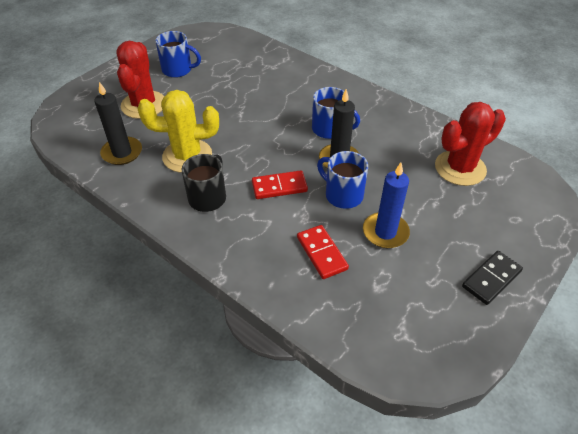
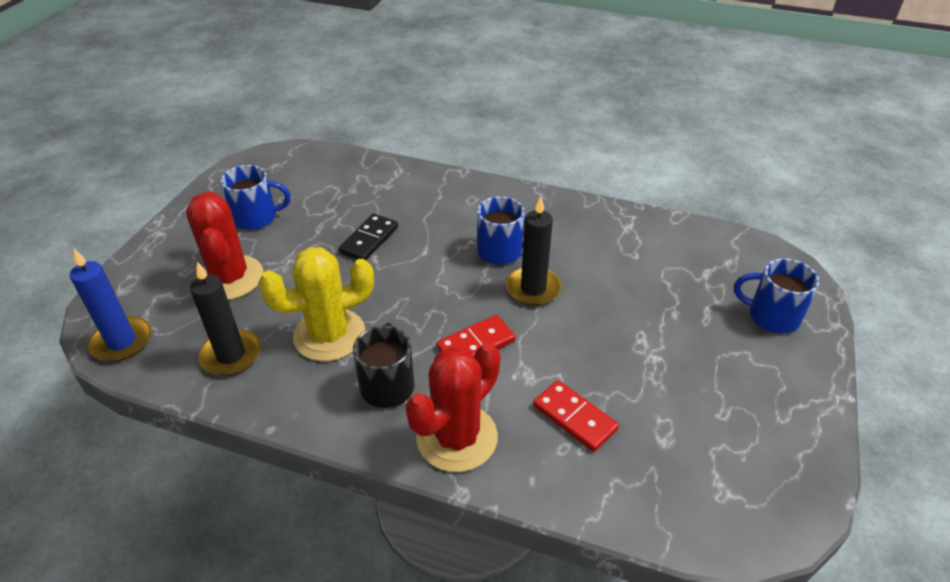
camera: 20 degrees left, 5 degrees down
blue mug [317,151,368,209] -> blue mug moved to [734,258,820,333]
blue candle [363,163,410,248] -> blue candle moved to [70,249,151,361]
red cactus [435,102,506,186] -> red cactus moved to [405,343,501,472]
black domino [462,251,523,305] -> black domino moved to [338,213,398,260]

